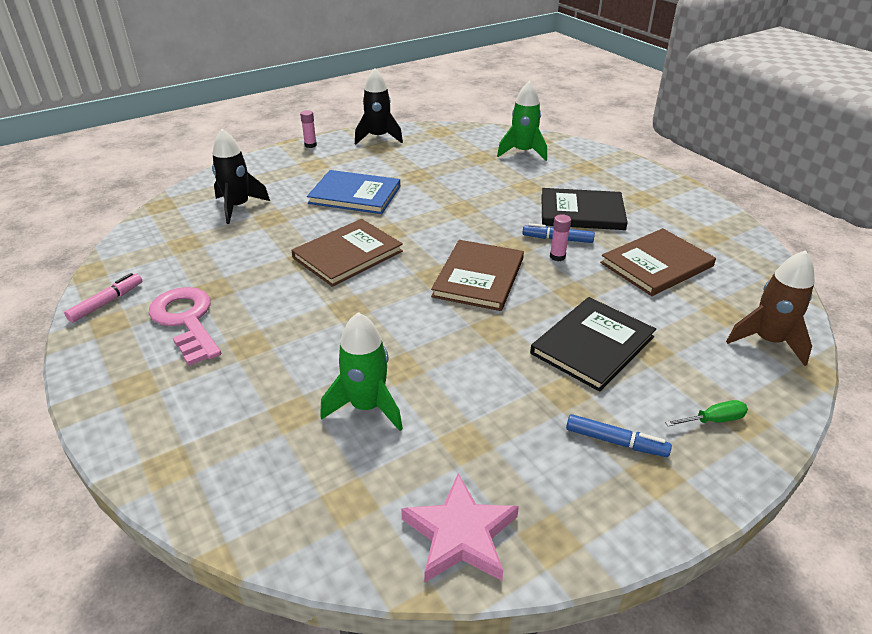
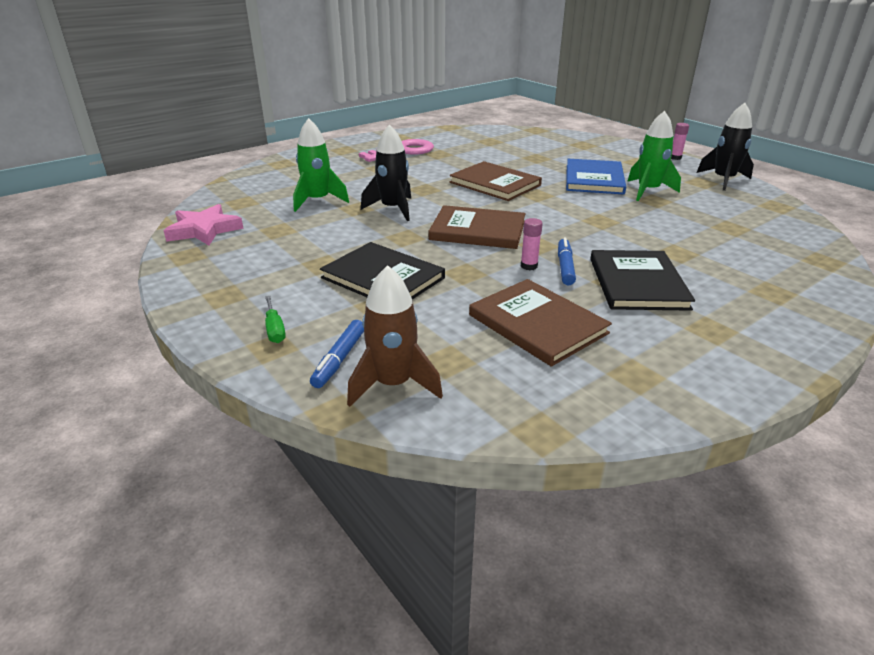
camera: 85 degrees right, 5 degrees down
pink marker [64,273,142,323] -> none
black rocket [212,129,270,224] -> black rocket moved to [361,124,411,221]
green rocket [497,81,547,161] -> green rocket moved to [627,111,681,201]
blue marker [566,414,672,457] -> blue marker moved to [310,320,364,388]

